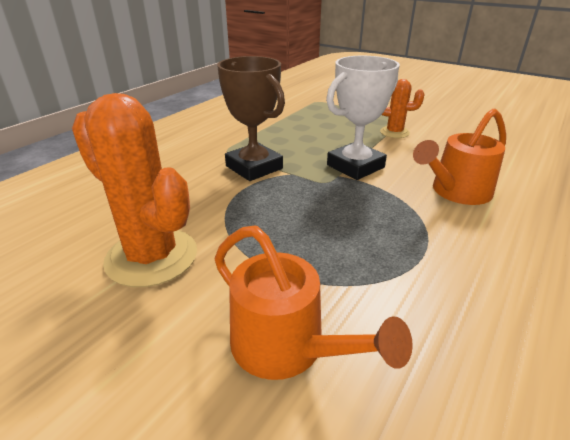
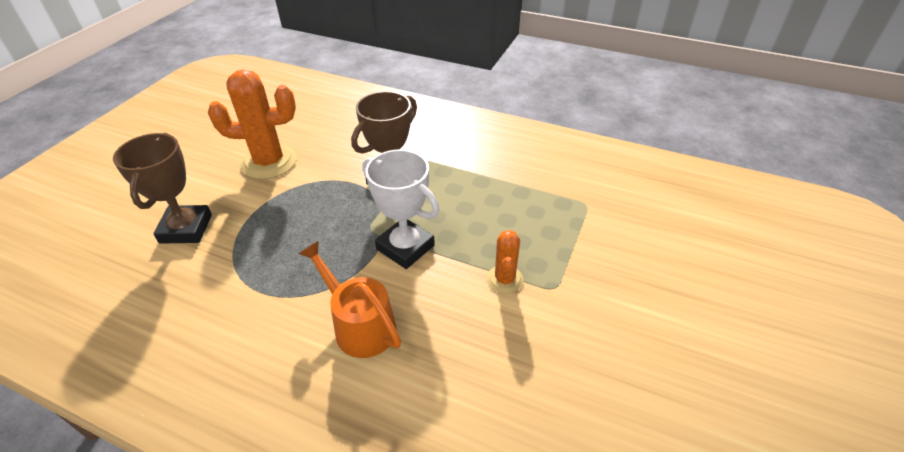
camera: 80 degrees right, 10 degrees up
orange cactus [72,93,197,287] -> orange cactus turned 60 degrees clockwise [208,69,297,179]
orange watering can [214,226,413,380] -> brown trophy [113,133,212,244]

